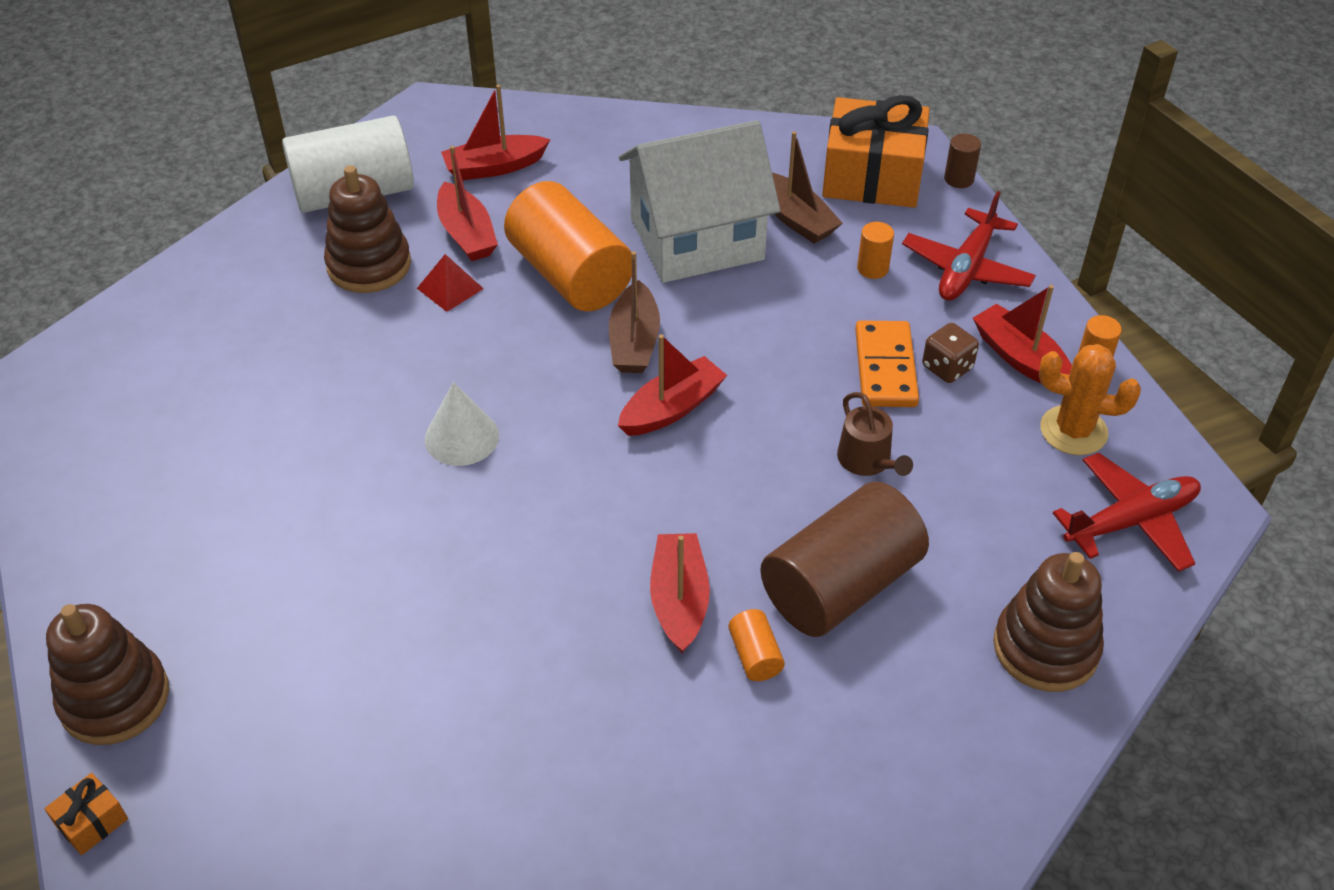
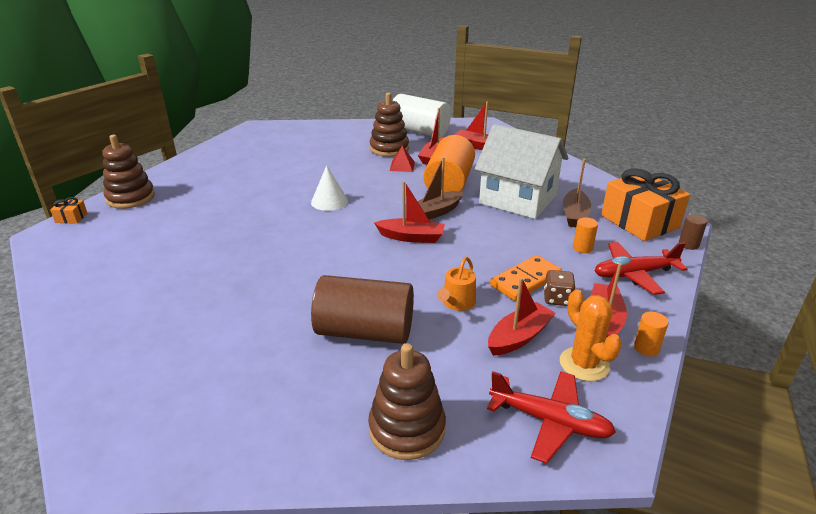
camera: 50 degrees right, 15 degrees down
red boat [650,533,710,653] -> red boat moved to [488,277,556,356]
orange cylinder [728,609,785,681] -> none
brown watering can [837,392,913,476] -> orange watering can [437,257,476,311]

